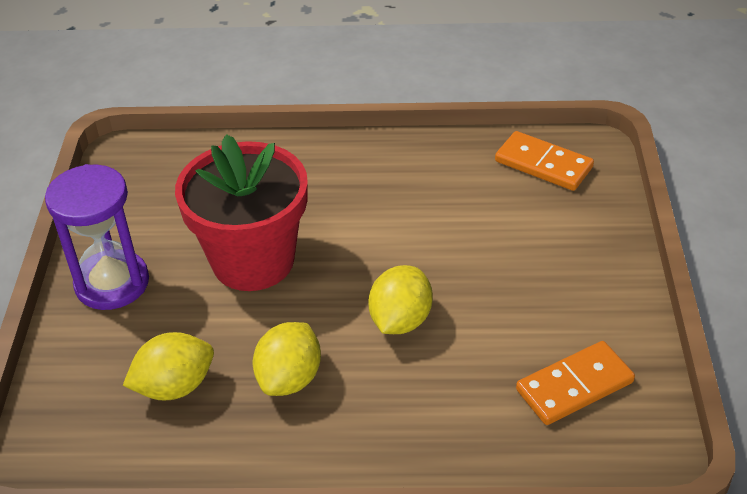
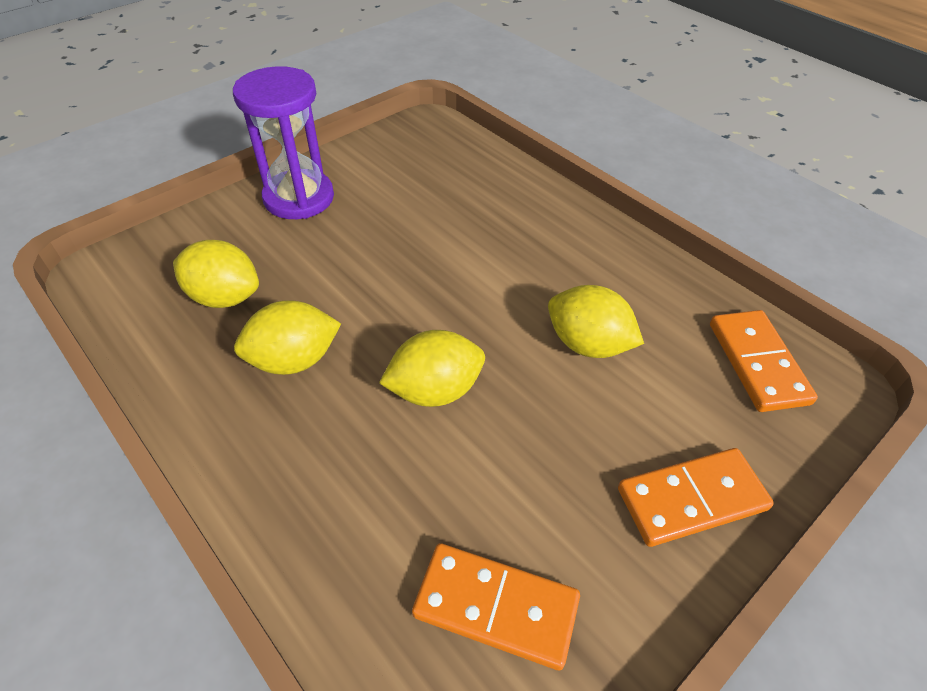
camera: 45 degrees right, 5 degrees up
red flower pot [175,134,308,291] -> none
none -> yellow lemon [548,285,644,358]
none -> orange domino [618,448,774,547]

